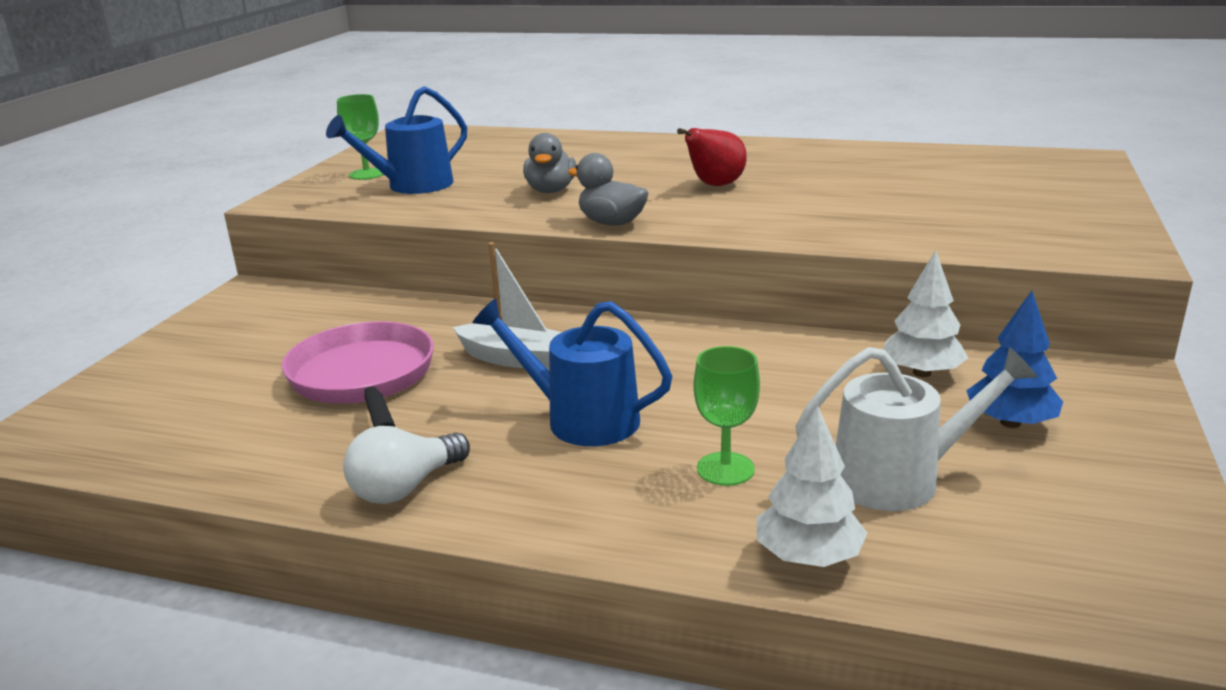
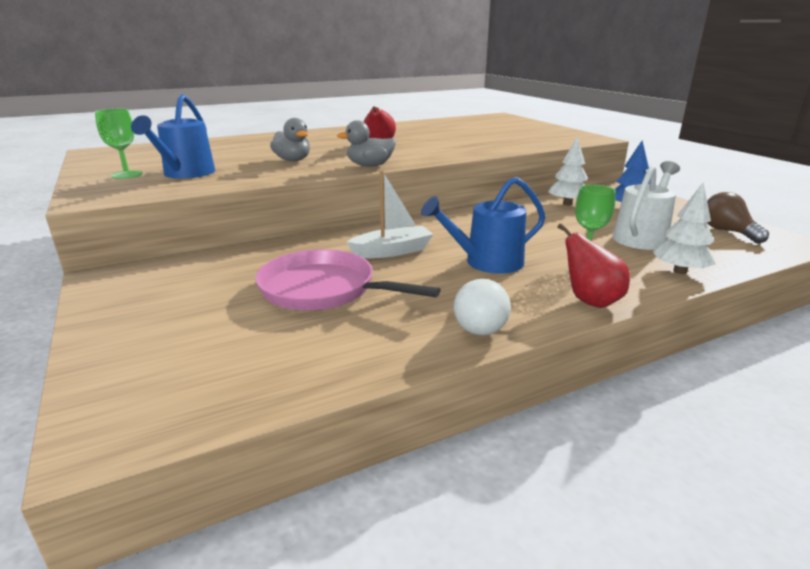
camera: 45 degrees left, 0 degrees up
none -> red pear [557,223,630,308]
none -> brown light bulb [706,192,769,244]

